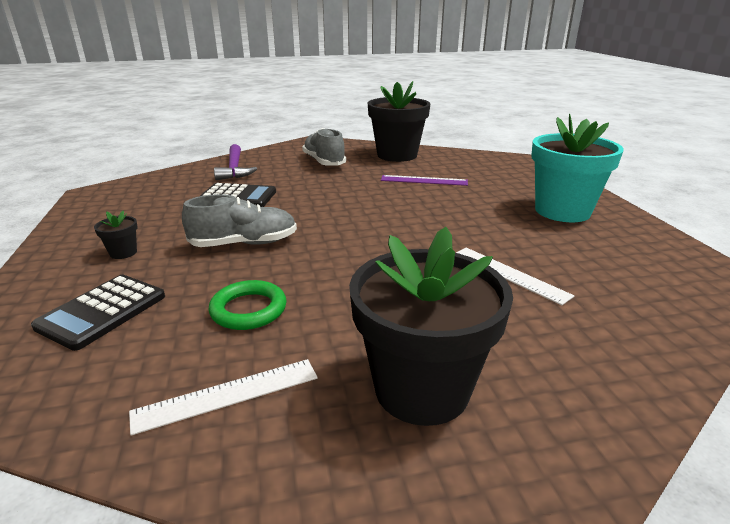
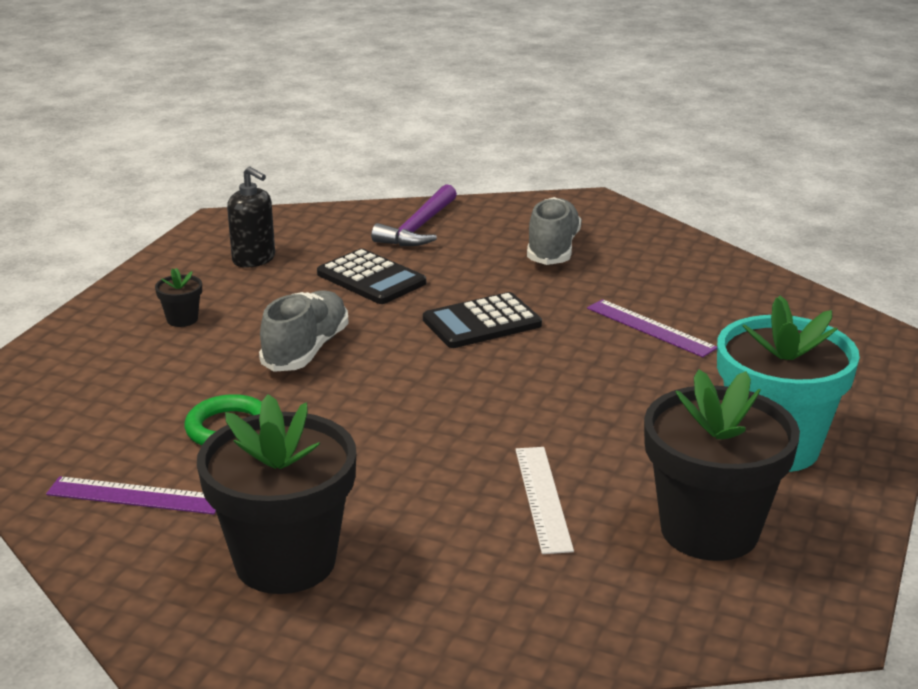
camera: 35 degrees right, 0 degrees up
black calculator [31,275,165,351] -> black calculator moved to [423,292,542,348]
white ruler [129,359,318,436] -> purple ruler [46,476,216,515]
grey shoe [182,194,297,247] -> grey shoe turned 90 degrees counterclockwise [259,290,349,372]
black flower pot [368,81,430,162] -> black flower pot moved to [644,370,800,561]
none -> black soap dispenser [227,167,275,267]

